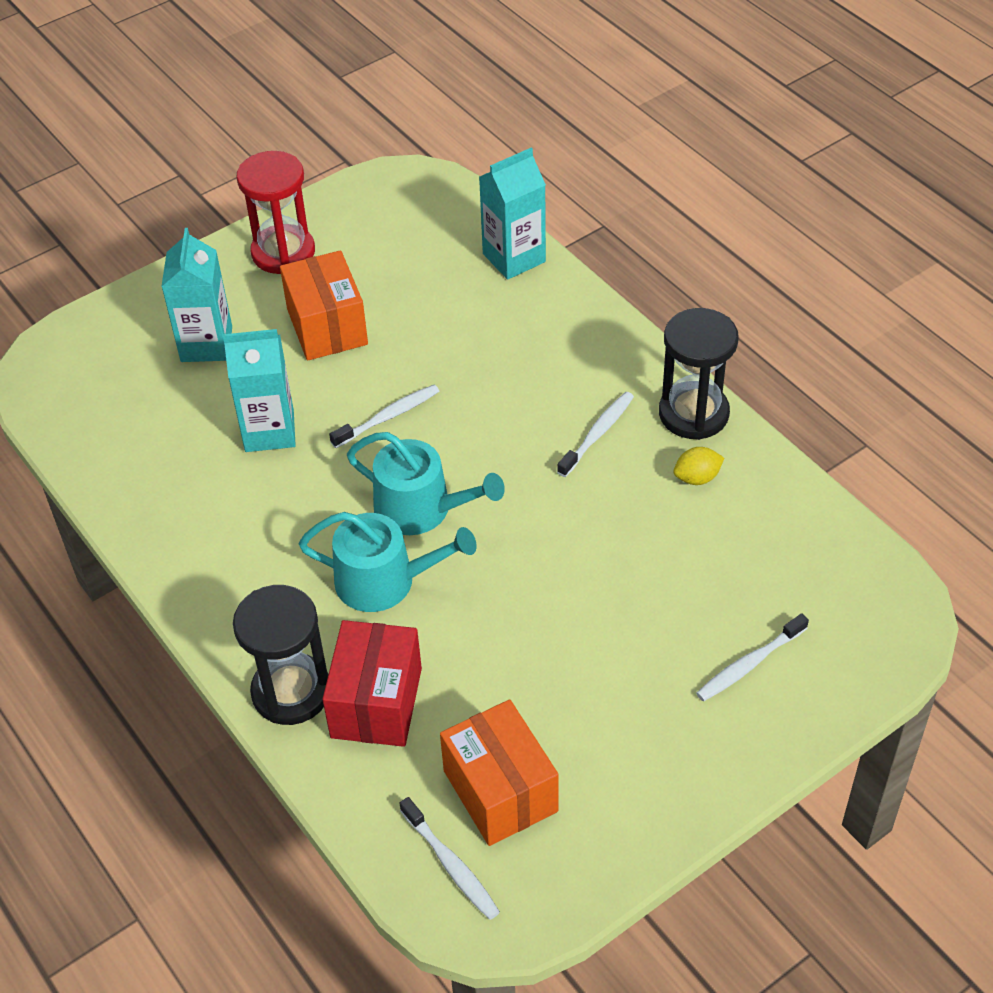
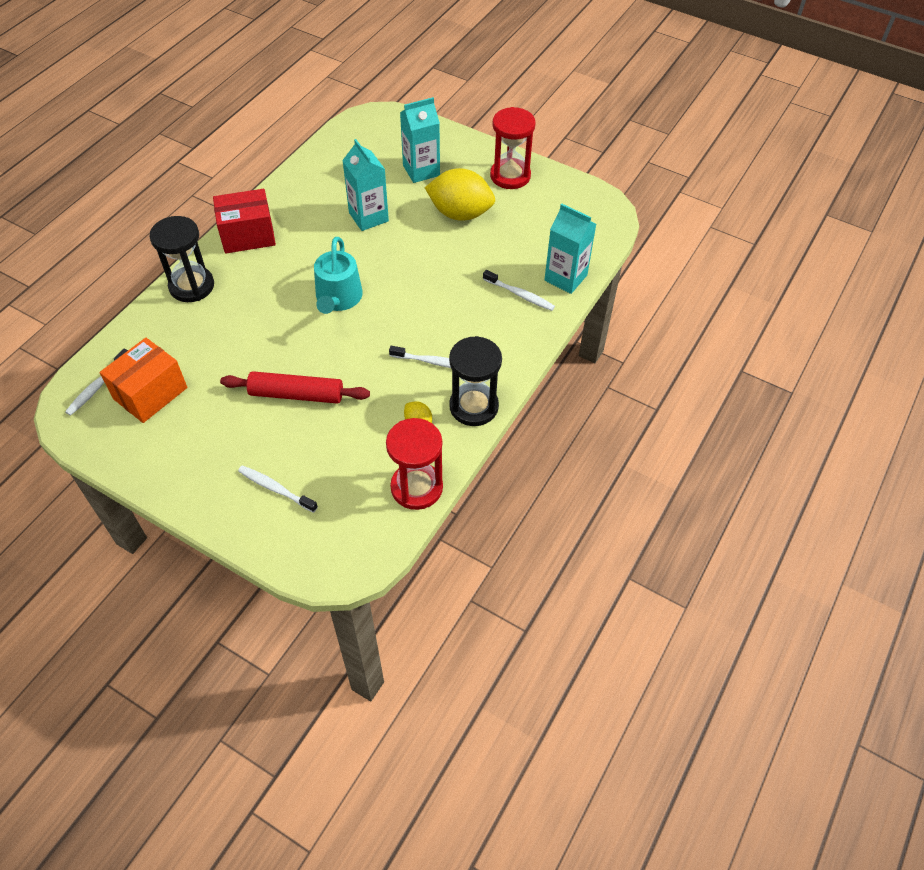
camera: 65 degrees right, 5 degrees up
orange box [280,250,368,361] -> yellow lemon [425,168,495,221]
turquoise watering can [299,512,477,612] -> none
red box [322,620,422,747] -> red box moved to [213,189,276,254]
white toothbrush [329,385,439,448] -> white toothbrush moved to [483,270,555,311]
none -> red rolling pin [220,371,370,404]
none -> red hourglass [386,418,443,510]

